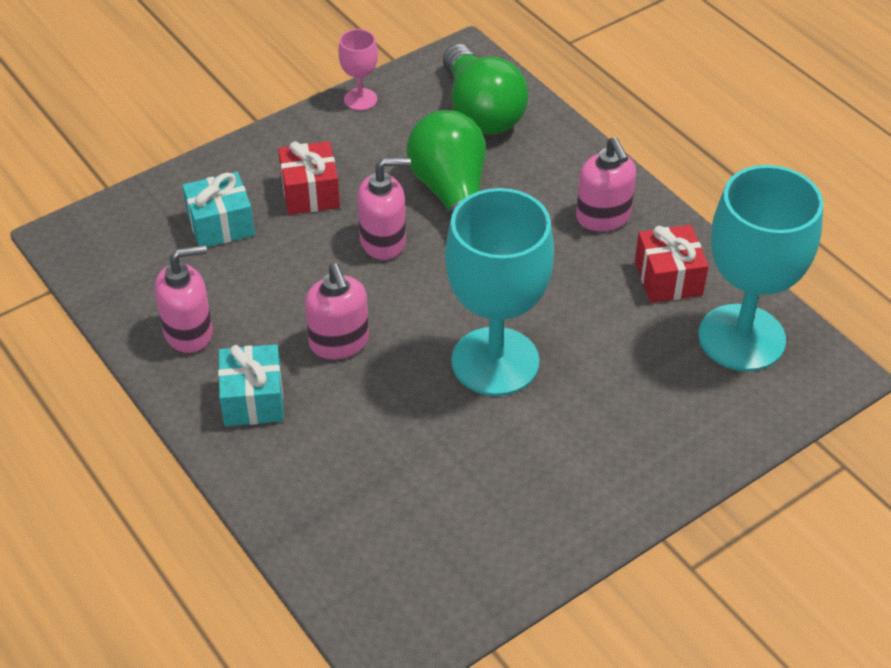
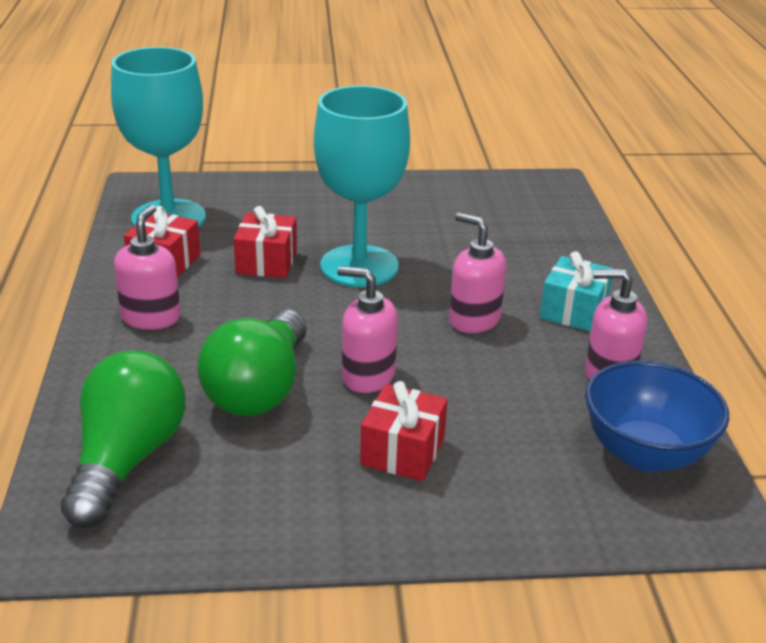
camera: 150 degrees left, 15 degrees down
turquoise gift [182,172,255,247] -> none
pink soap dispenser [305,264,369,359] -> pink soap dispenser turned 60 degrees counterclockwise [449,213,506,333]
pink goblet [339,29,378,111] -> none
none -> red gift [234,206,297,278]
none -> blue bowl [585,361,730,472]

